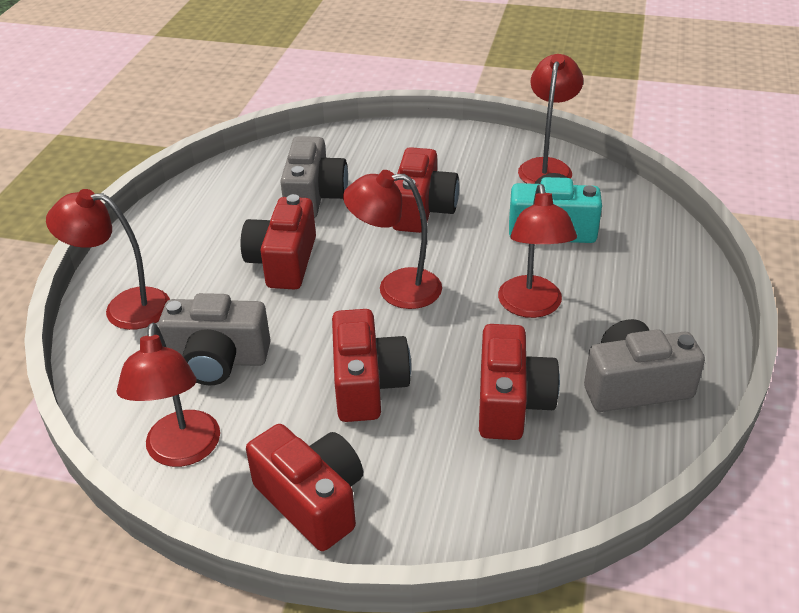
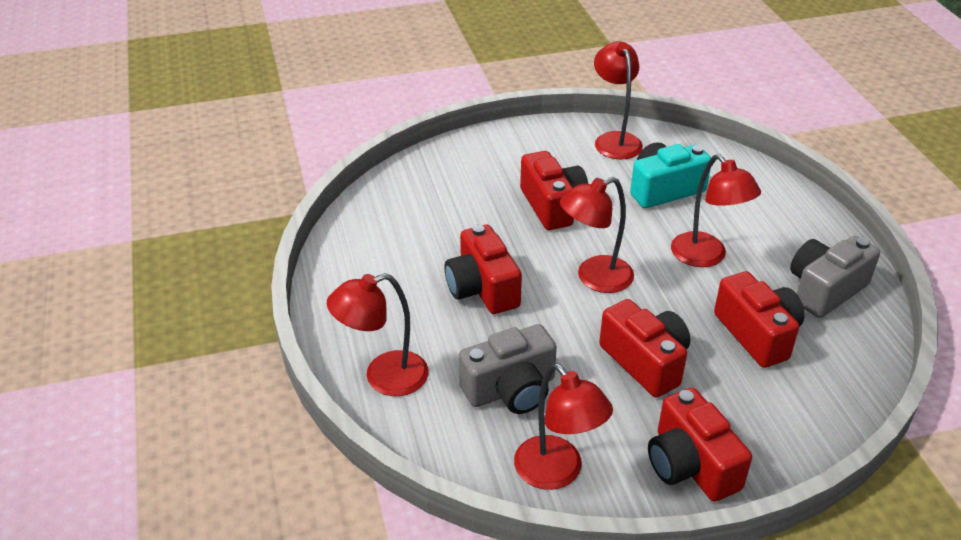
camera: 30 degrees left, 0 degrees up
red camera [246,424,363,551] -> red camera turned 135 degrees counterclockwise [648,388,752,502]
grey camera [280,136,348,218] -> none

